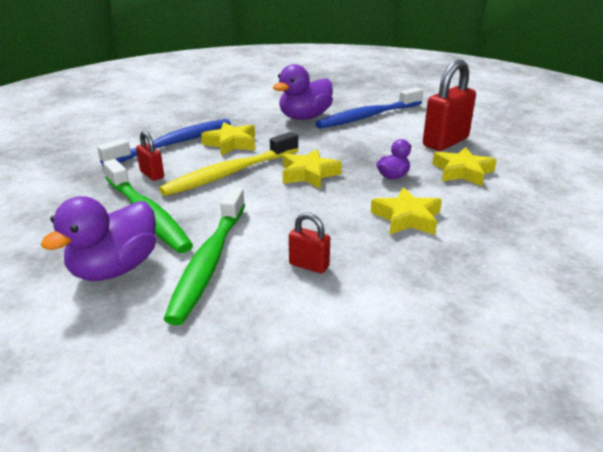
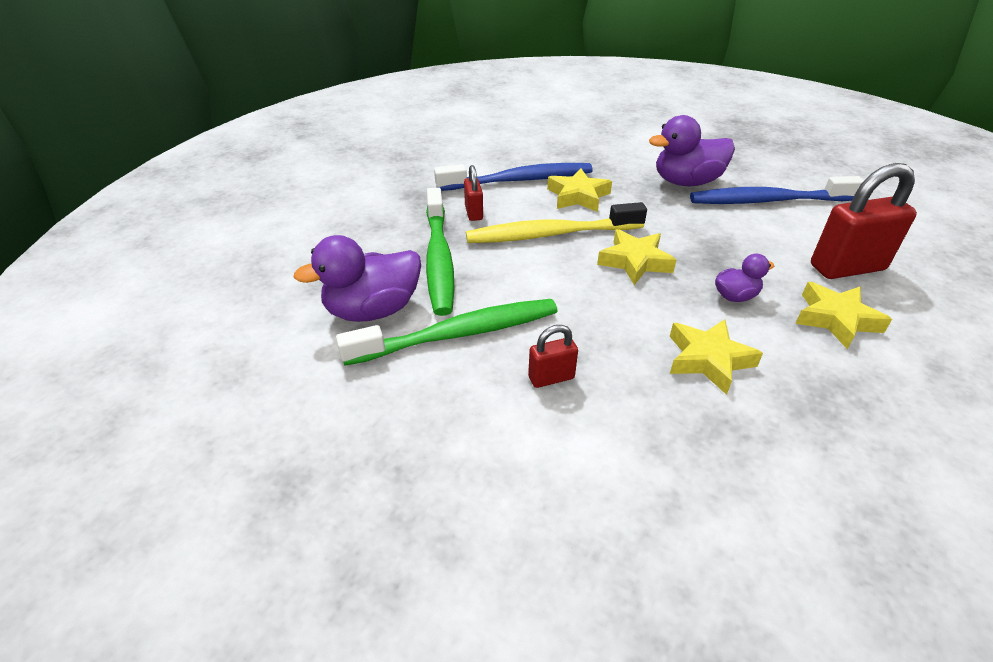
camera: 30 degrees right, 10 degrees up
green toothbrush [163,187,245,325] -> green toothbrush turned 150 degrees counterclockwise [336,299,558,366]
red padlock [289,213,330,273] -> red padlock turned 75 degrees counterclockwise [528,325,578,388]

